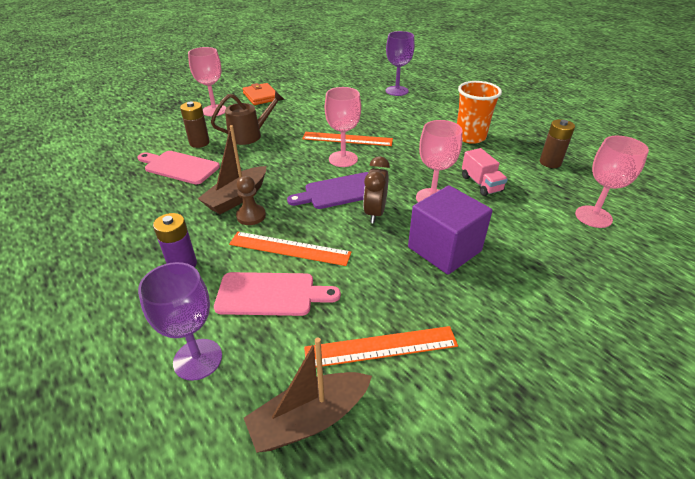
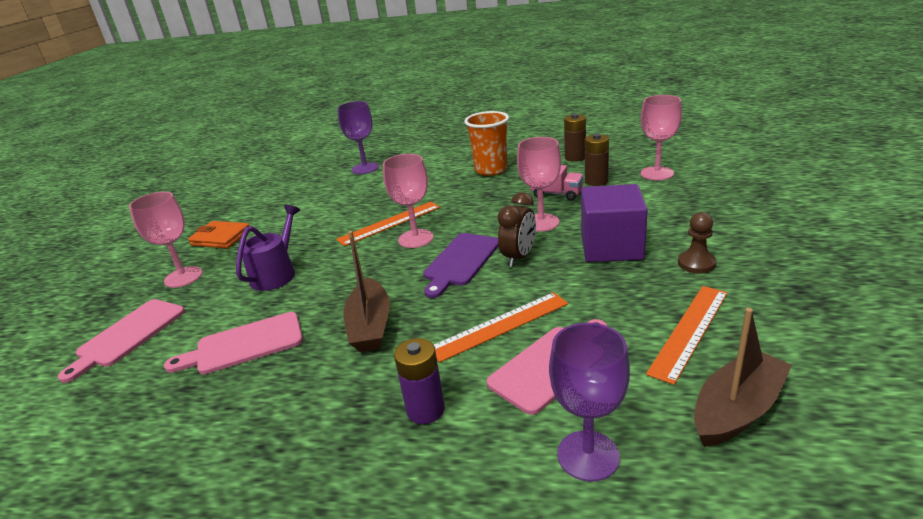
camera: 40 degrees left, 10 degrees down
brown battery [180,101,210,148] -> brown battery moved to [585,134,609,186]
brown watering can [211,91,285,145] -> purple watering can [236,205,300,291]
brown pawn [236,176,266,225] -> brown pawn moved to [678,212,716,273]
brown boat [244,337,372,453] -> brown boat turned 150 degrees counterclockwise [694,308,792,447]
brown clock [363,156,390,224] -> brown clock turned 120 degrees counterclockwise [498,192,536,267]
none -> pink cutting board [58,299,185,383]

